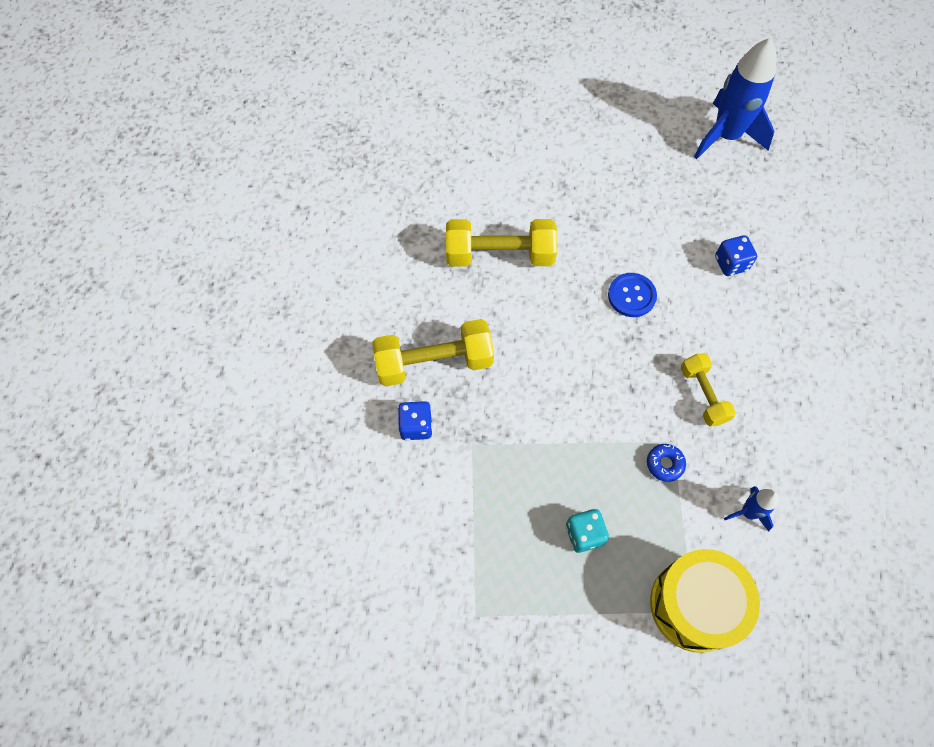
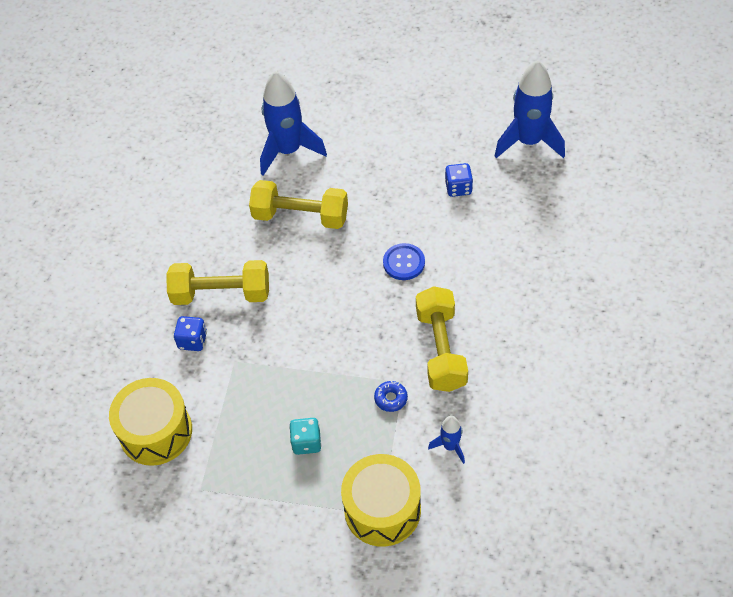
camera: 15 degrees right, 10 degrees down
yellow dumbbell [681,354,736,427] -> yellow dumbbell [416,286,468,392], size x1.66
blue dice [715,235,757,276] -> blue dice moved to [445,163,473,197]
none -> yellow drum [109,378,192,466]
none -> blue rocket [260,71,327,176]

